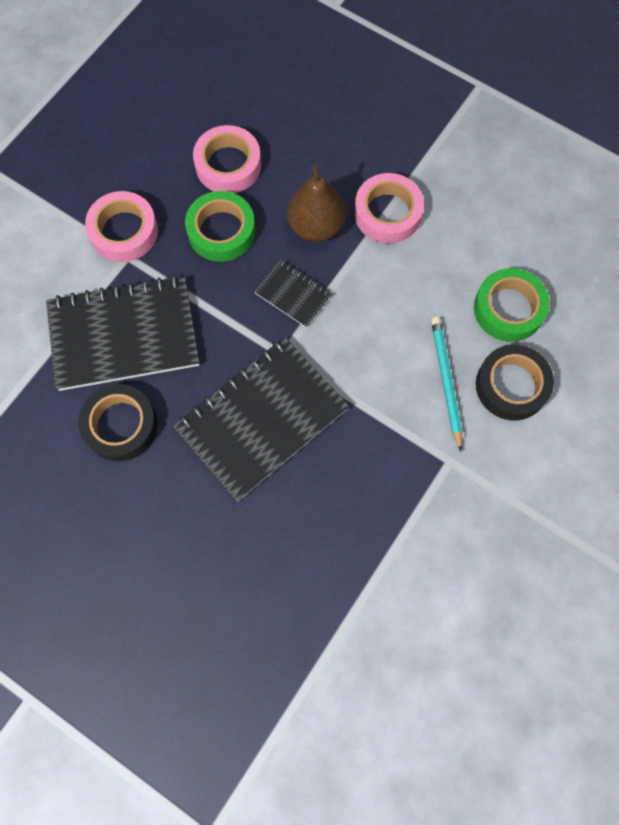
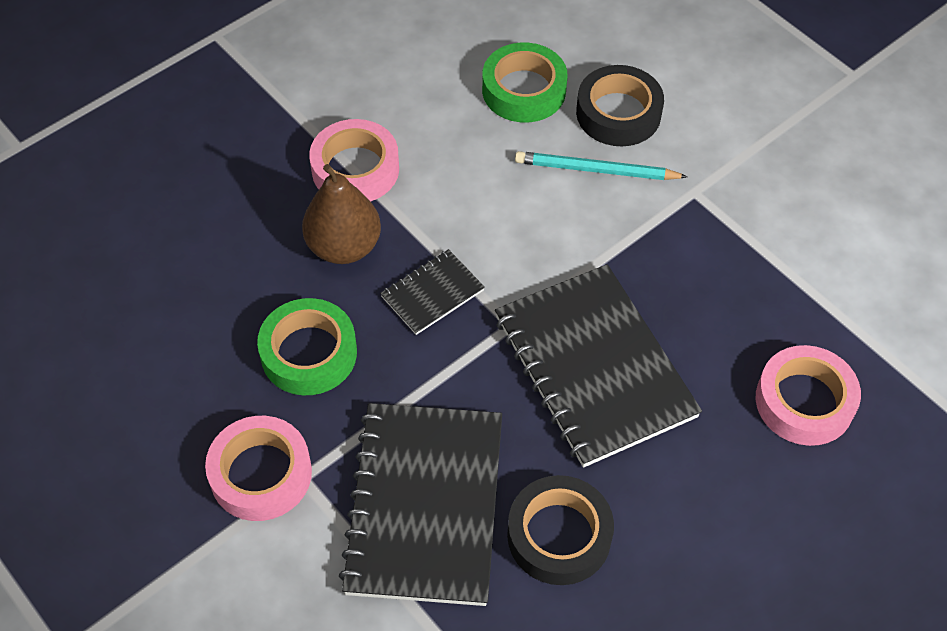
camera: 75 degrees left, 15 degrees down
pink tape [193,125,261,193] -> pink tape moved to [756,345,861,446]

